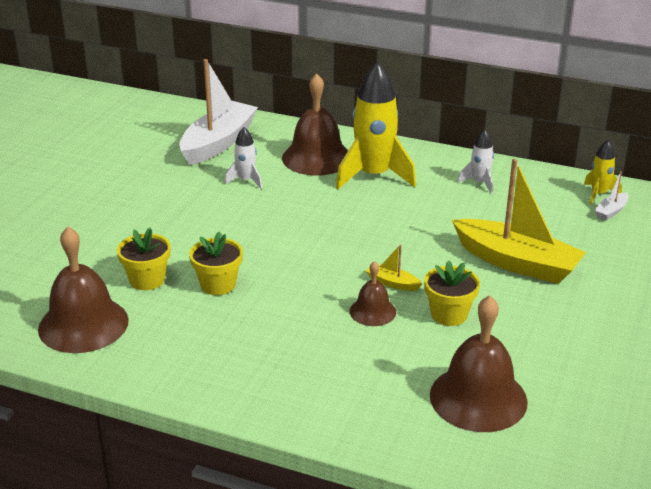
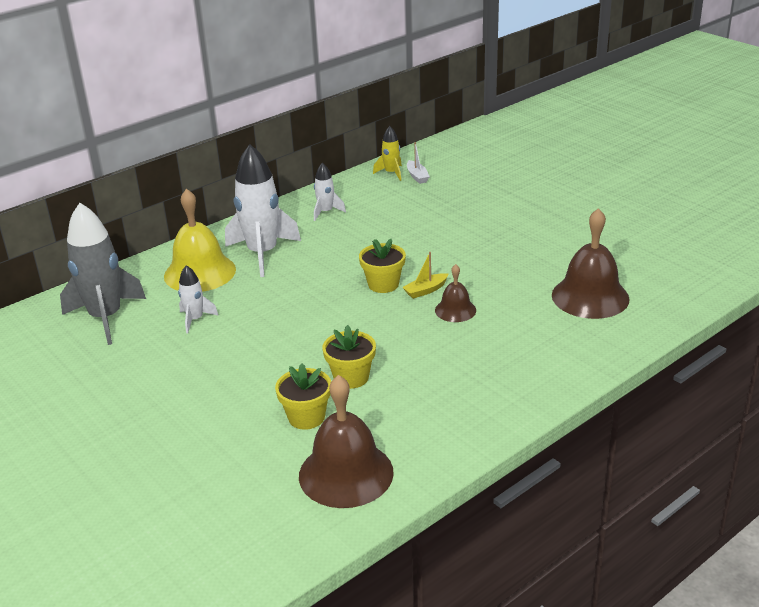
camera: 60 degrees left, 0 degrees up
white boat [179,59,258,165] -> grey rocket [60,203,146,345]
brown bell [282,73,348,176] -> yellow bell [164,189,236,292]
yellow rocket [336,62,416,189] -> white rocket [225,144,301,277]
yellow flower pot [424,260,480,326] -> yellow flower pot moved to [359,239,406,293]
yellow boat [452,159,586,284] -> none

